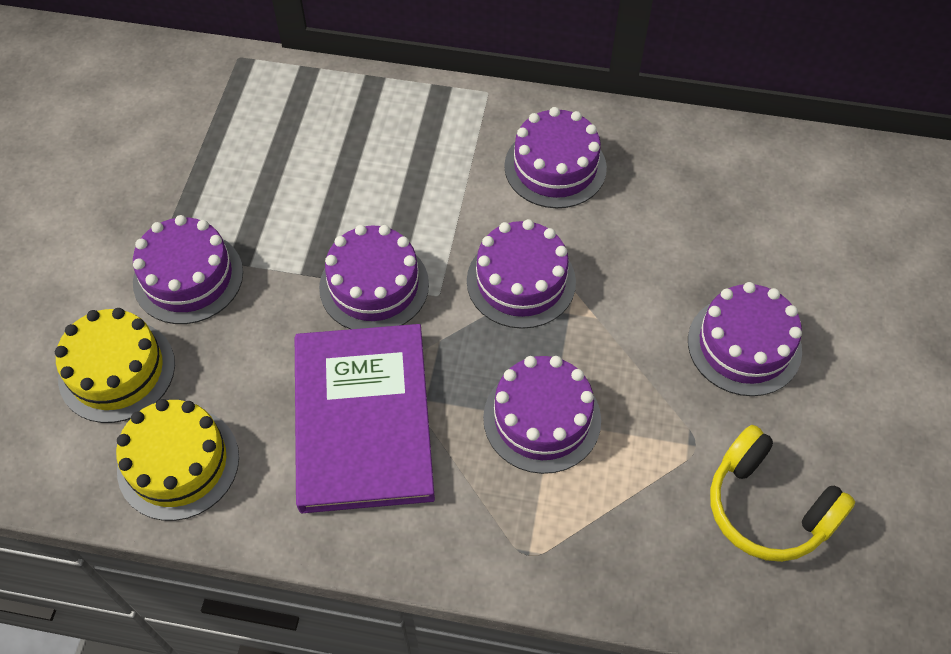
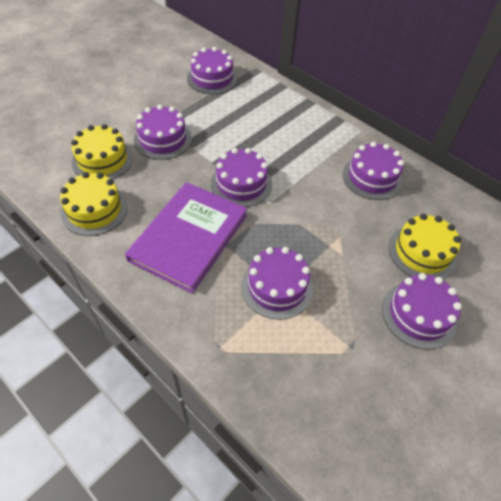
camera: 30 degrees right, 5 degrees down
purple cake [467,219,576,329] -> purple cake moved to [187,47,238,94]
yellow headphones [710,425,855,562] -> none
none -> yellow cake [389,214,461,279]

